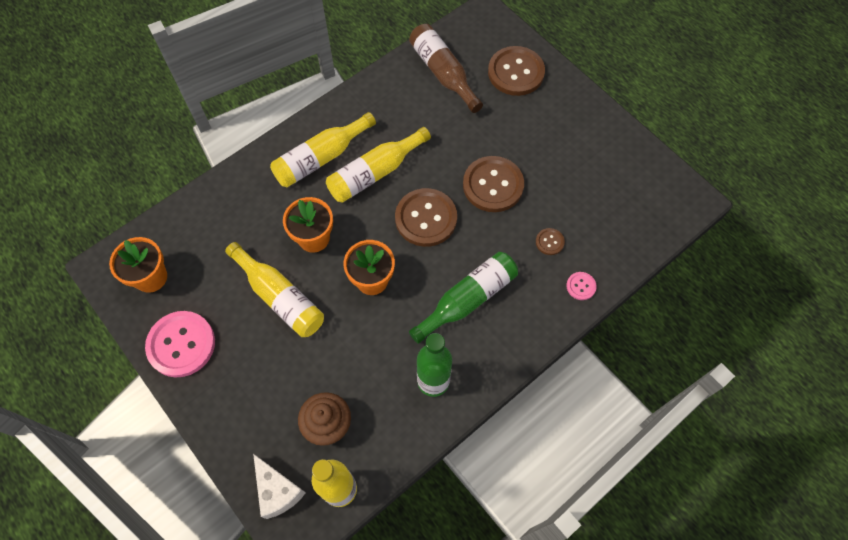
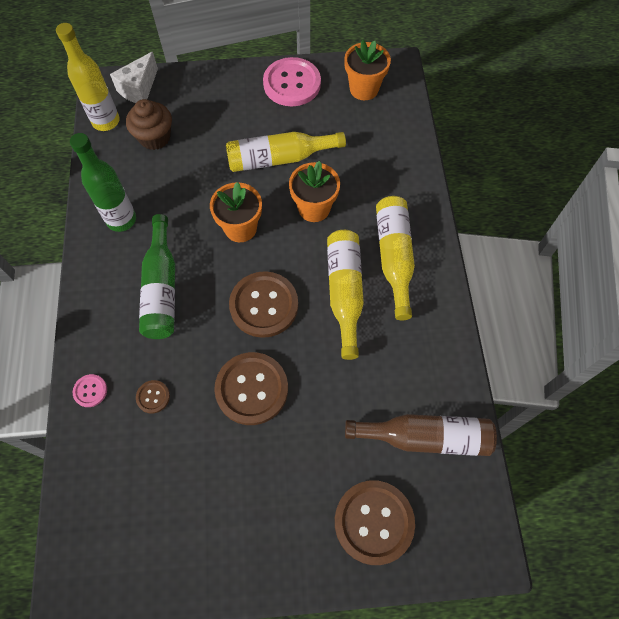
camera: 125 degrees right, 0 degrees up
white cheese [253,454,306,519] -> white cheese turned 60 degrees counterclockwise [110,52,158,103]

